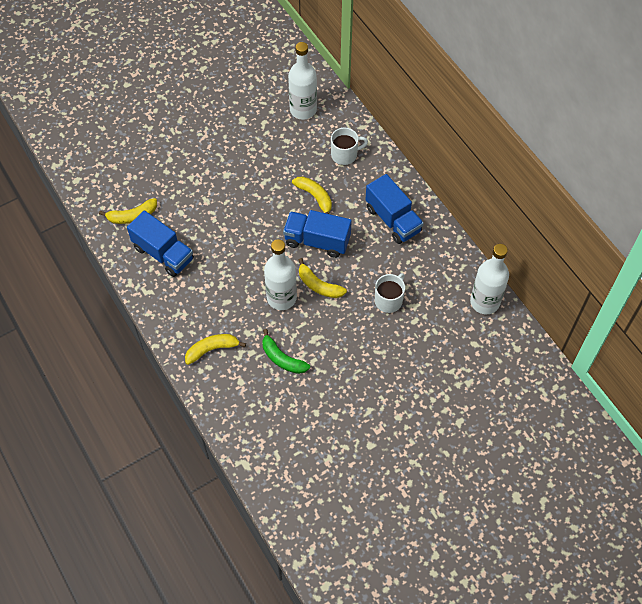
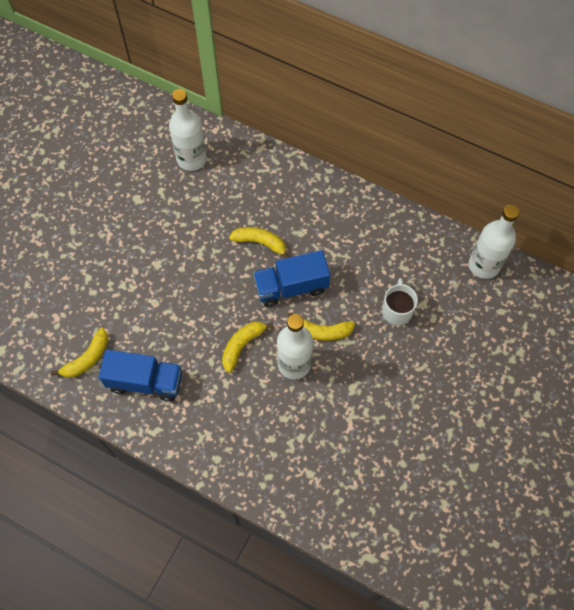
camera: 30 degrees left, 5 degrees up
yellow banana [185,334,246,365] -> yellow banana moved to [222,321,274,373]
green banana [262,329,310,374] -> none
white mug [331,128,368,165] -> none
blue truck [365,174,424,244] -> none

